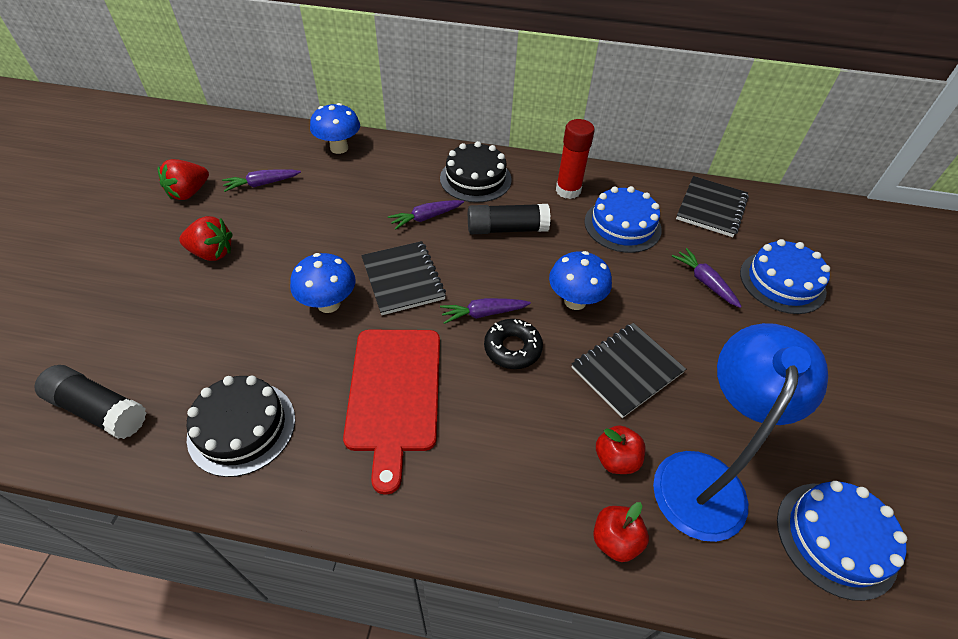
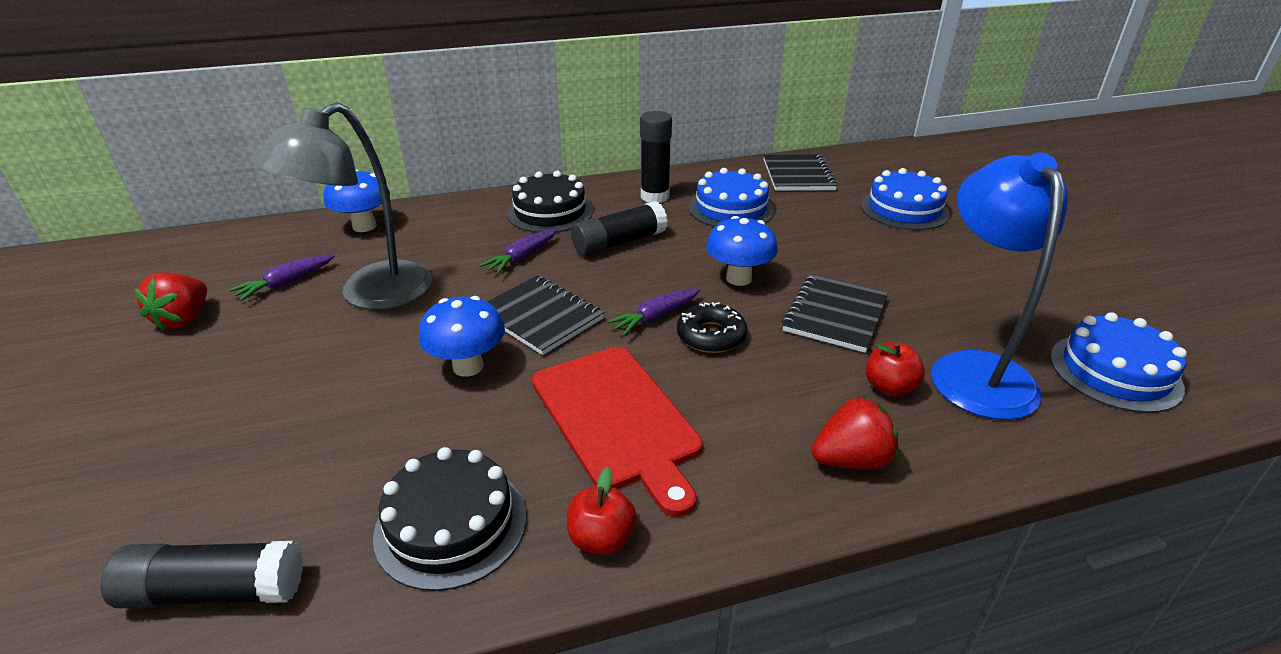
camera: 25 degrees left, 15 degrees down
red strawberry [179,216,232,261] -> red strawberry moved to [811,396,899,469]
red glue stick [556,119,595,199] -> black glue stick [640,111,672,203]
red apple [593,502,649,562] -> red apple moved to [567,467,637,555]
purple carrot [672,248,742,308] -> none
none -> grey lamp [254,102,432,310]

